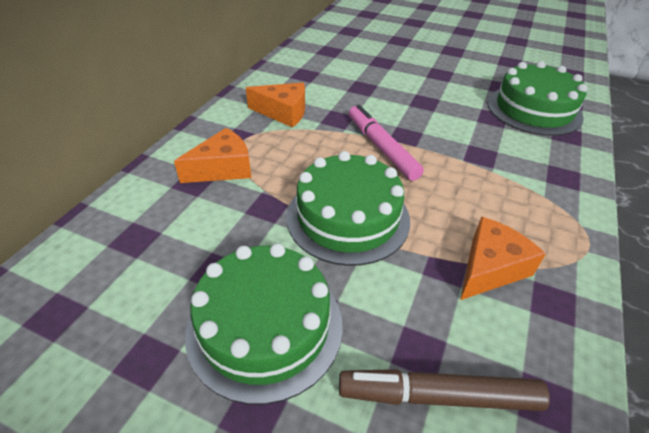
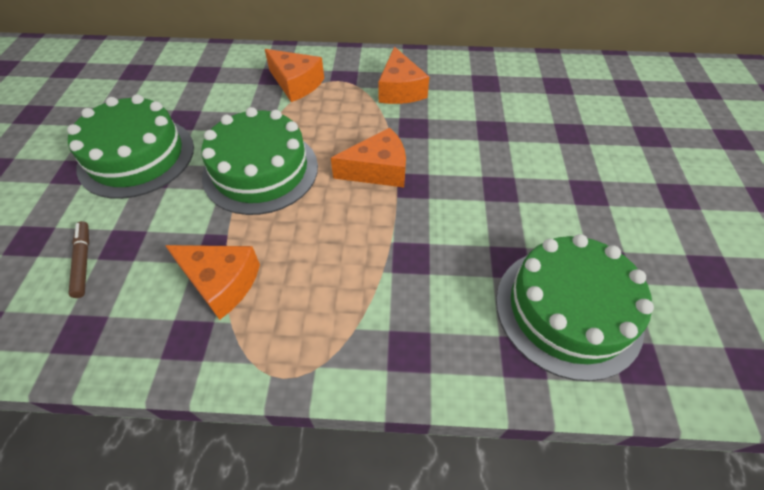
camera: 70 degrees right, 10 degrees up
brown marker [339,369,550,411] -> brown marker [68,221,89,298], size x0.58
pink marker [349,105,424,181] -> orange cheese [331,128,406,187]

